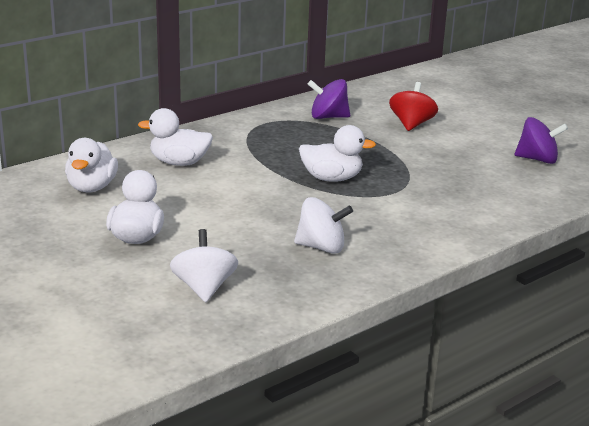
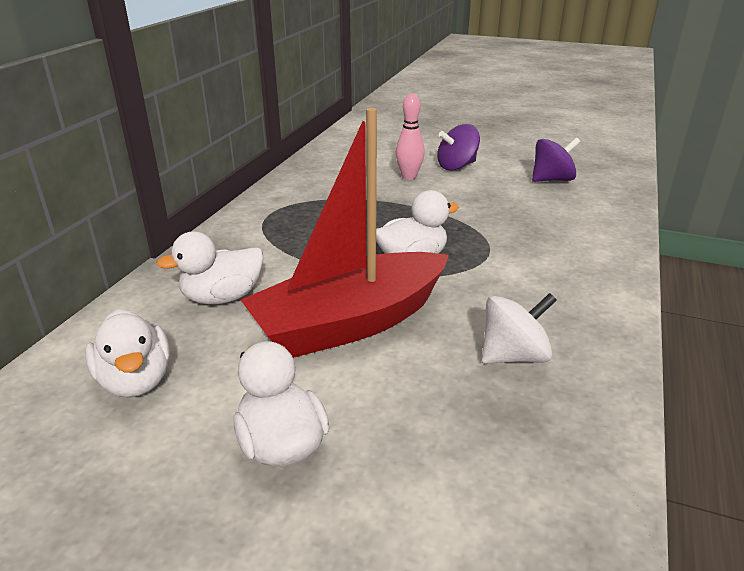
camera: 30 degrees left, 5 degrees up
white spinning top [170,229,238,302] -> none
purple spinning top [308,79,350,119] -> purple spinning top moved to [437,124,480,170]
red spinning top [389,82,438,131] -> pink bowling pin [396,94,425,180]
none -> red boat [241,108,449,358]

